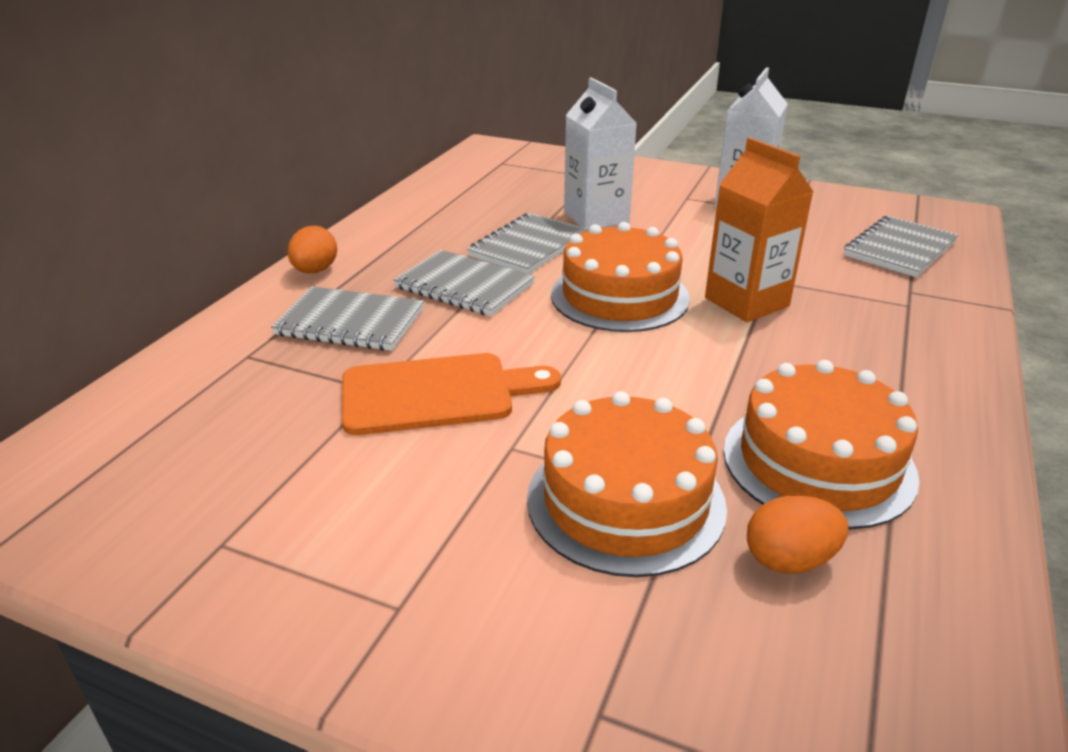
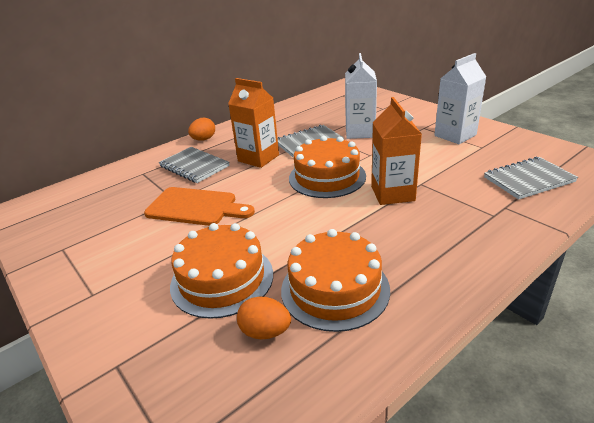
camera: 30 degrees right, 0 degrees up
grey notebook [393,250,535,316] -> orange carton [228,78,279,168]

